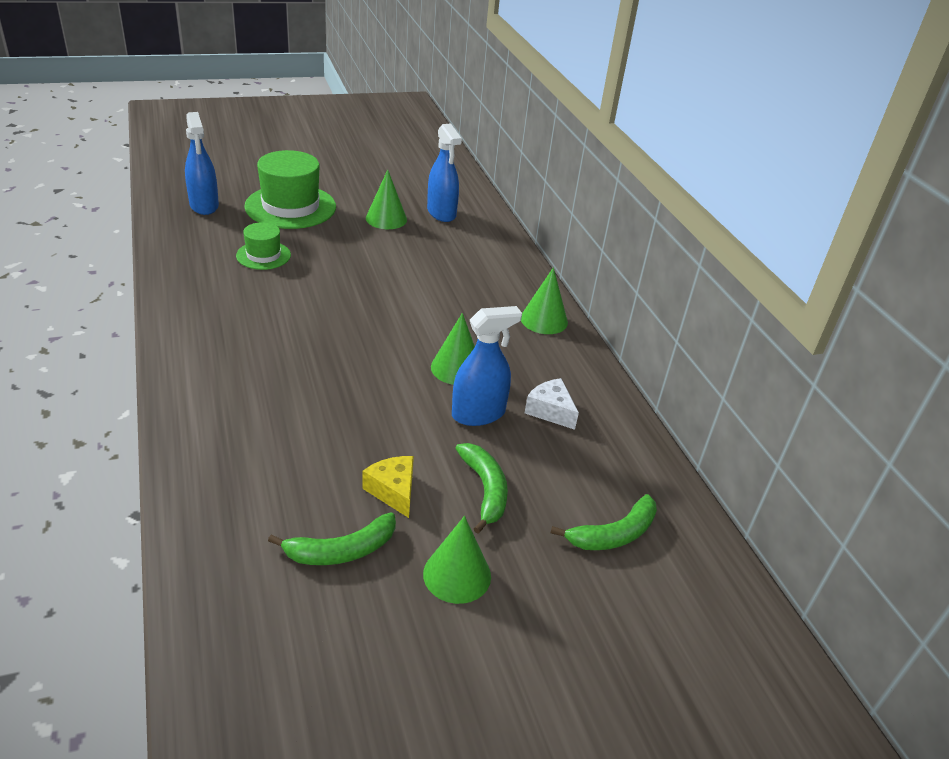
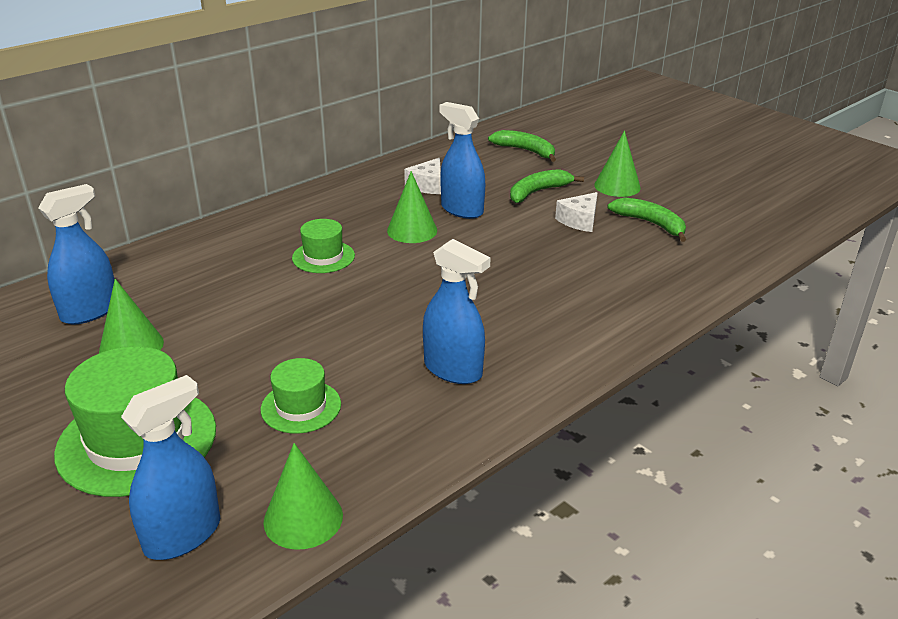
camera: 110 degrees left, 5 degrees down
yellow cheese [362,456,414,518] -> white cheese [555,192,598,232]
green cone [521,267,568,334] -> green cone moved to [263,443,343,550]
none -> green hat [292,219,355,273]
none -> blue spray bottle [423,239,491,384]

